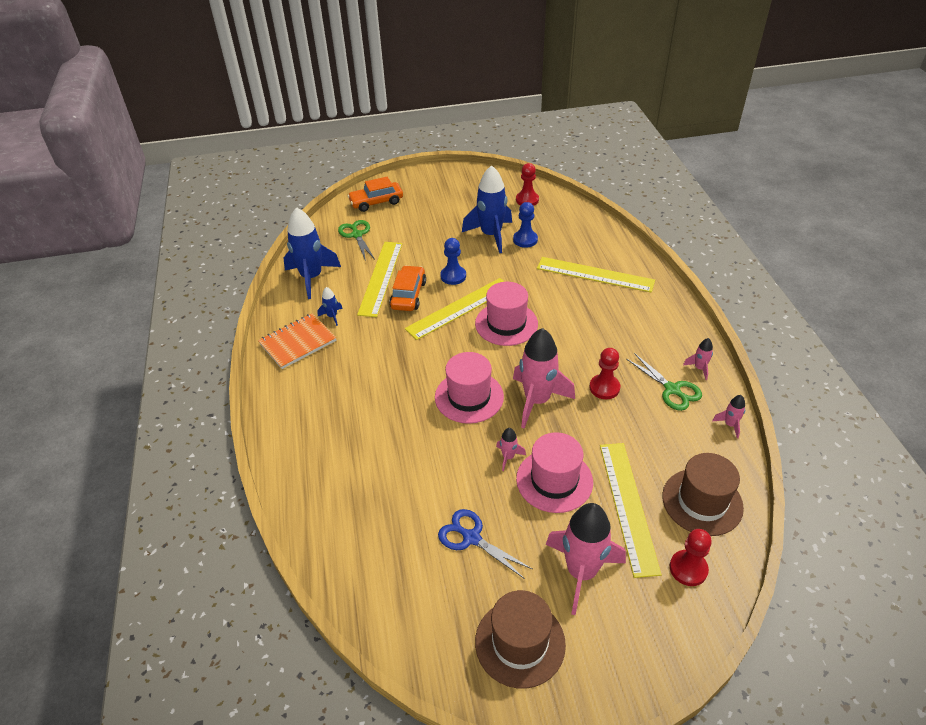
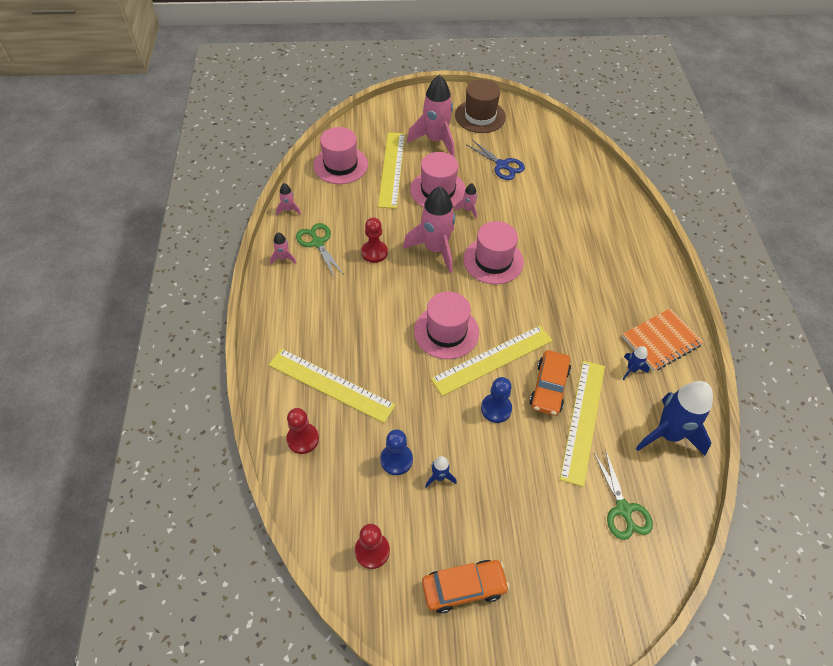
camera: 175 degrees left, 10 degrees up
orange car [347,176,403,212] -> orange car moved to [422,560,510,613]
blue rocket [462,165,512,253] -> blue rocket [425,456,457,488], size x0.44
brown hat [662,453,744,536] -> pink hat [313,127,368,184]
red pawn [670,529,712,586] -> red pawn moved to [286,408,319,454]

